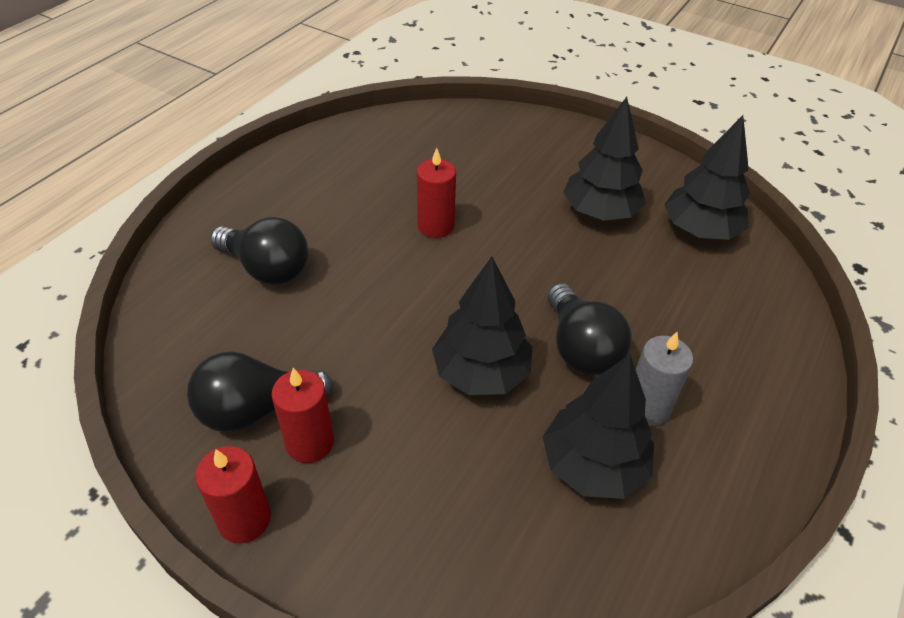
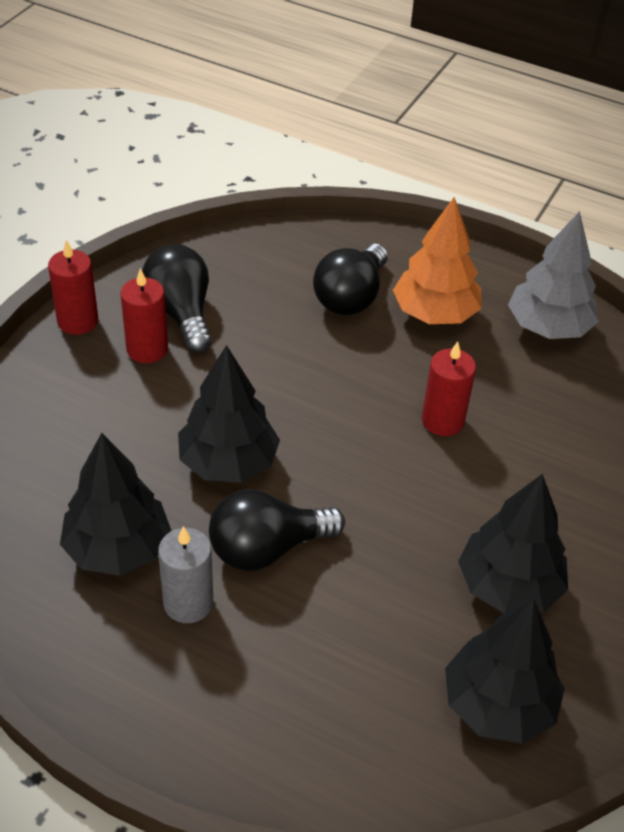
camera: 85 degrees right, 0 degrees up
none -> orange tree [393,197,482,324]
none -> grey tree [508,211,599,339]

